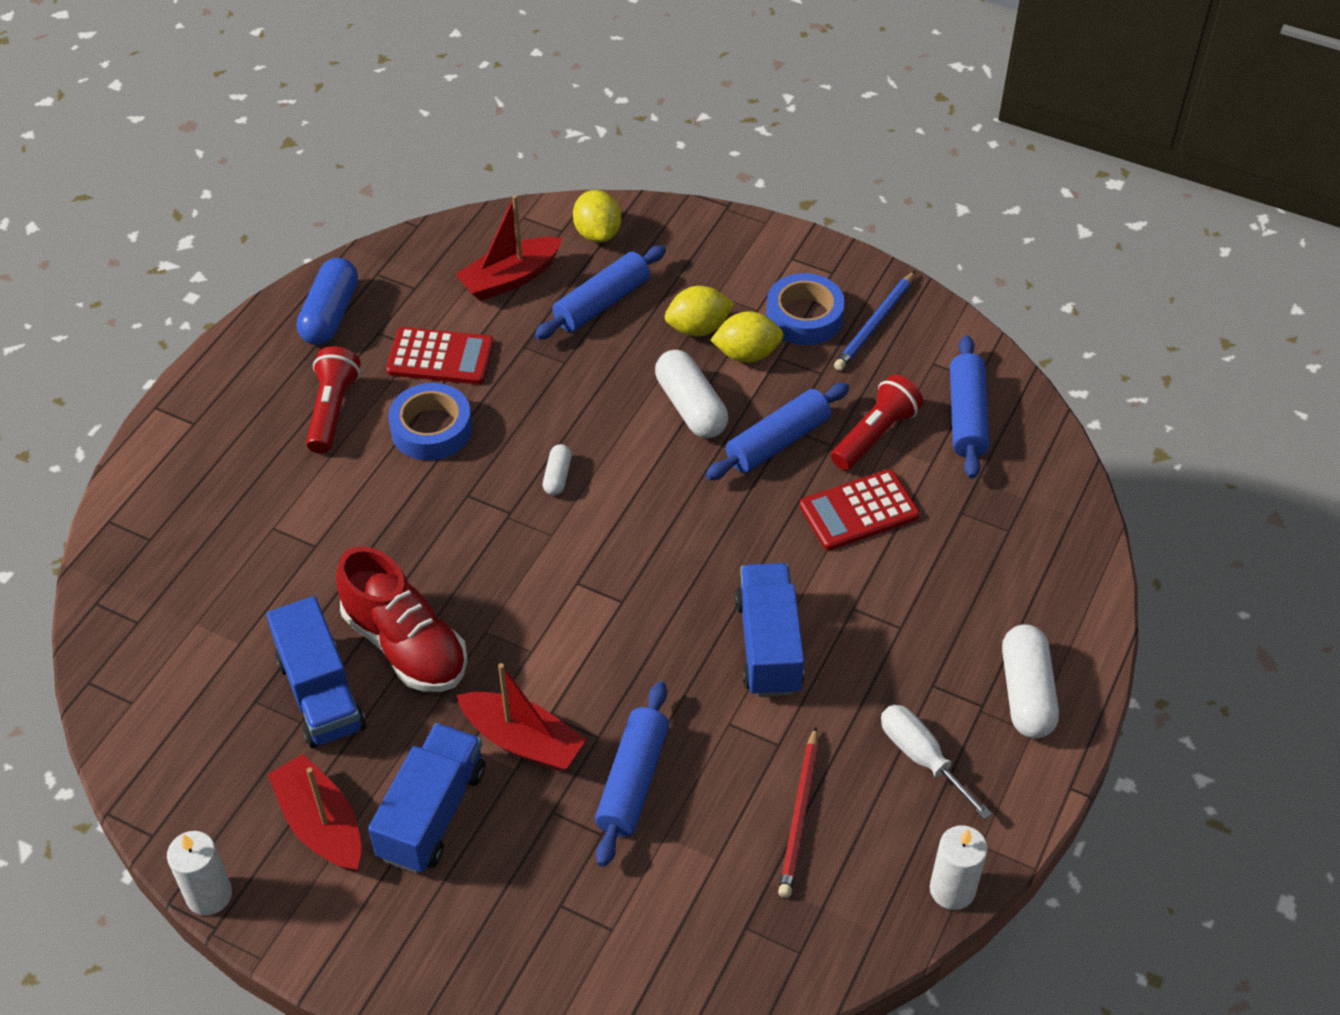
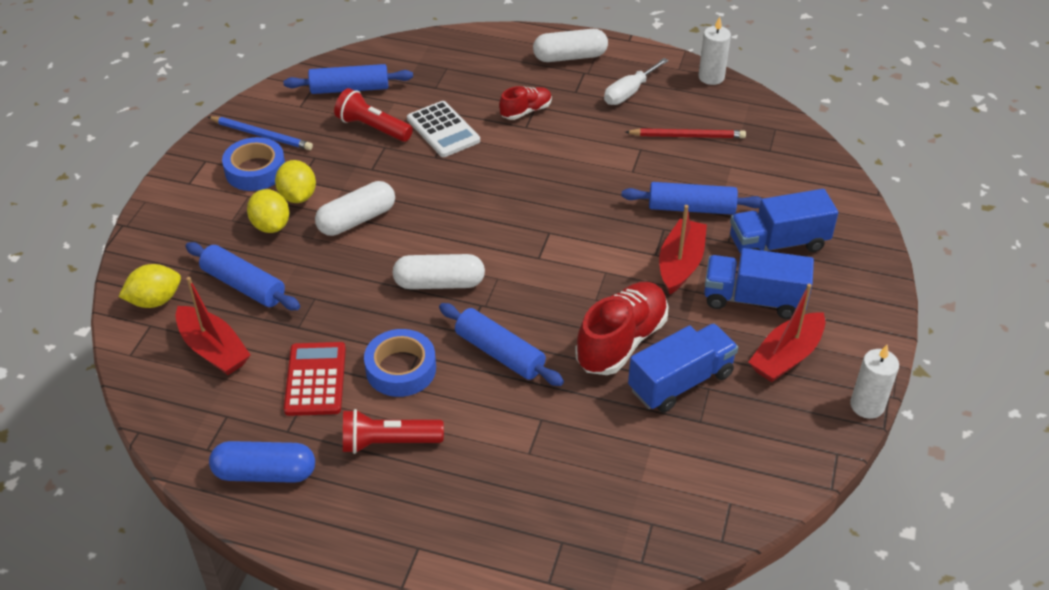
camera: 100 degrees left, 5 degrees down
white capsule [543,444,572,495] -> white capsule [393,254,485,289], size x1.92
blue rolling pin [705,383,849,480] -> blue rolling pin moved to [439,303,564,386]
blue truck [735,563,804,697] -> blue truck moved to [730,189,838,253]
red calculator [800,469,920,550] -> white calculator [407,101,480,157]
none -> red shoe [499,86,552,120]

